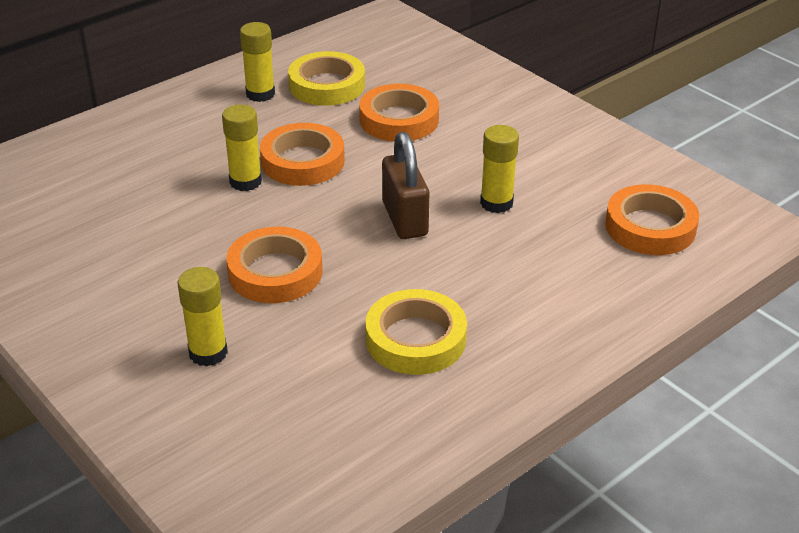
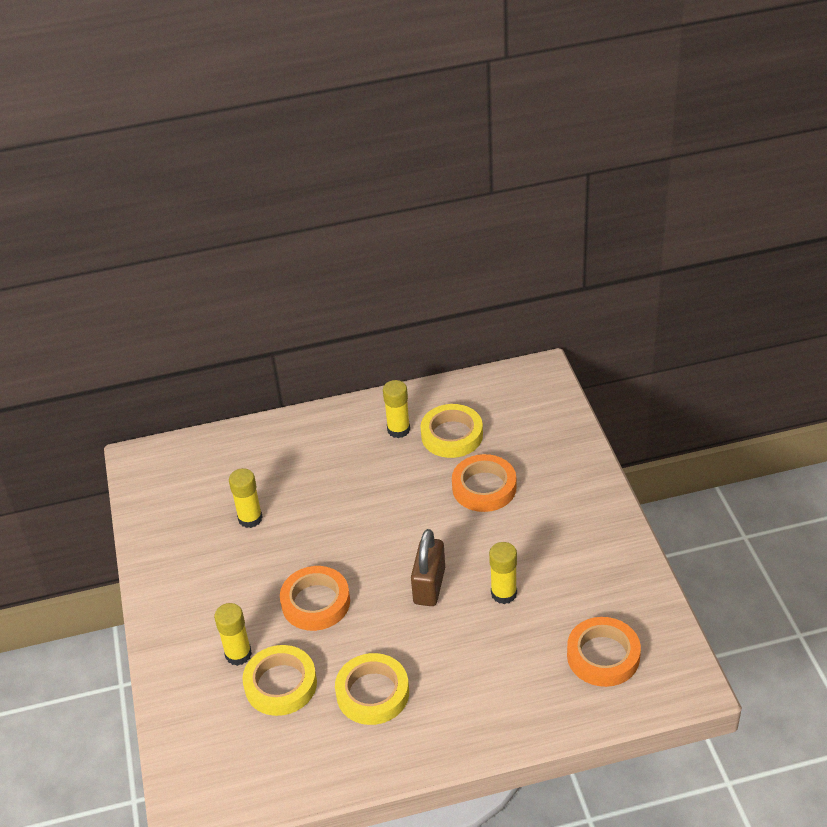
camera: 30 degrees right, 5 degrees up
yellow glue stick [222,104,262,191] -> yellow glue stick moved to [229,468,263,528]
orange tape [260,123,345,186] -> none
none -> yellow tape [242,645,317,716]

